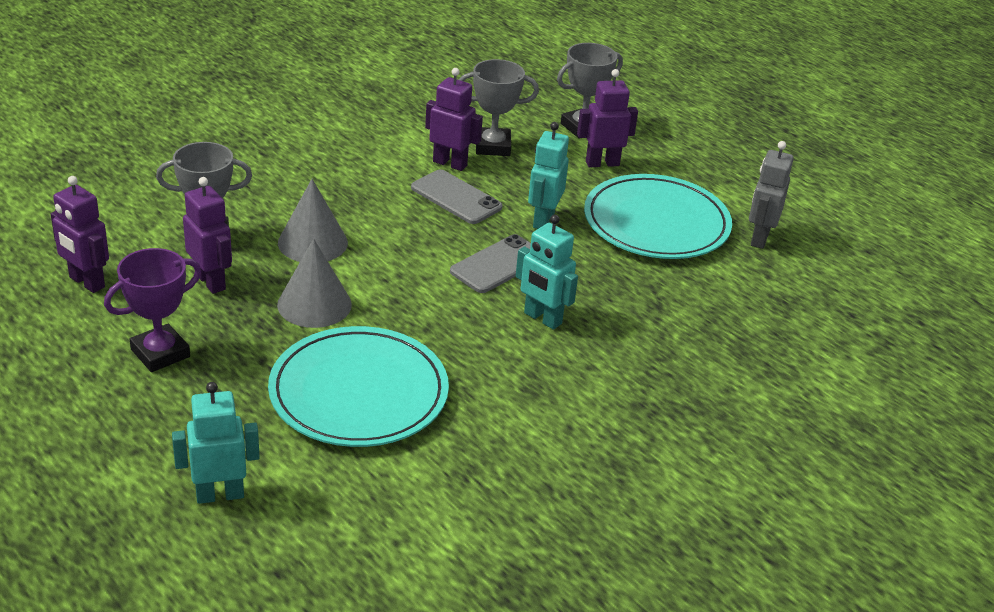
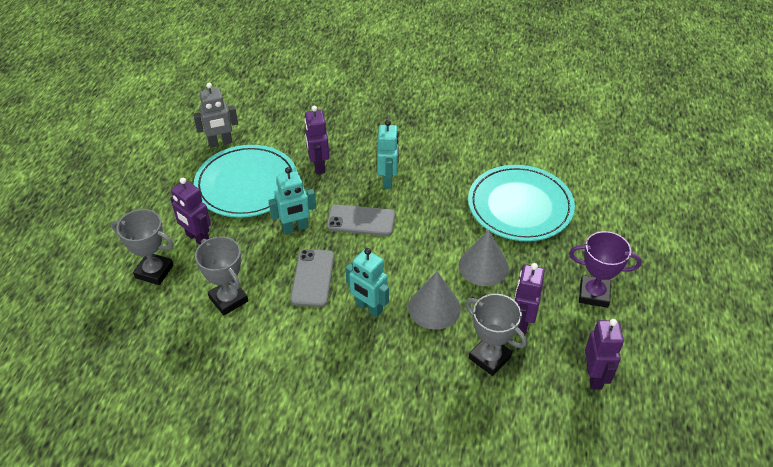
camera: 125 degrees left, 10 degrees up
turquoise robot [172,382,260,504] -> turquoise robot moved to [345,248,389,317]
purple robot [425,68,483,171] -> purple robot moved to [304,106,329,174]

